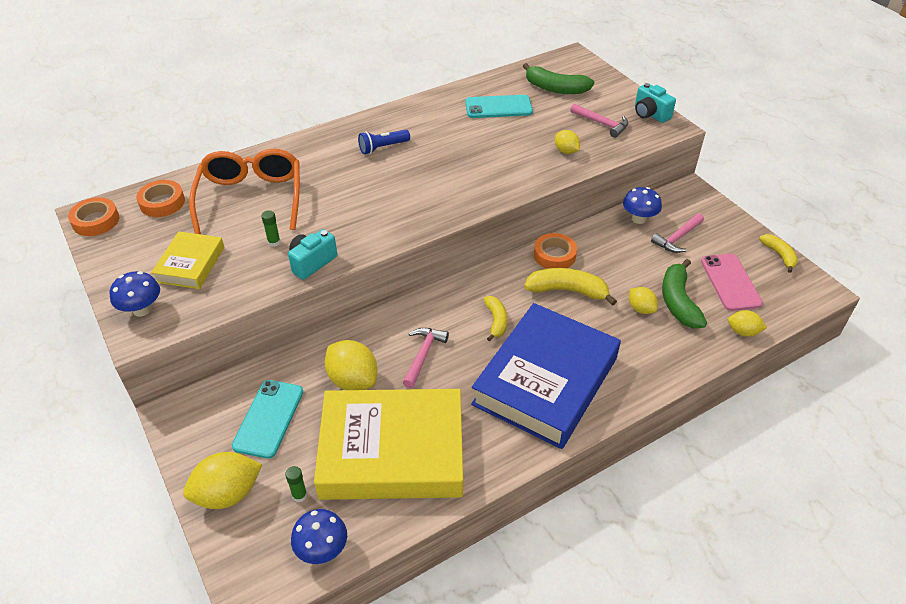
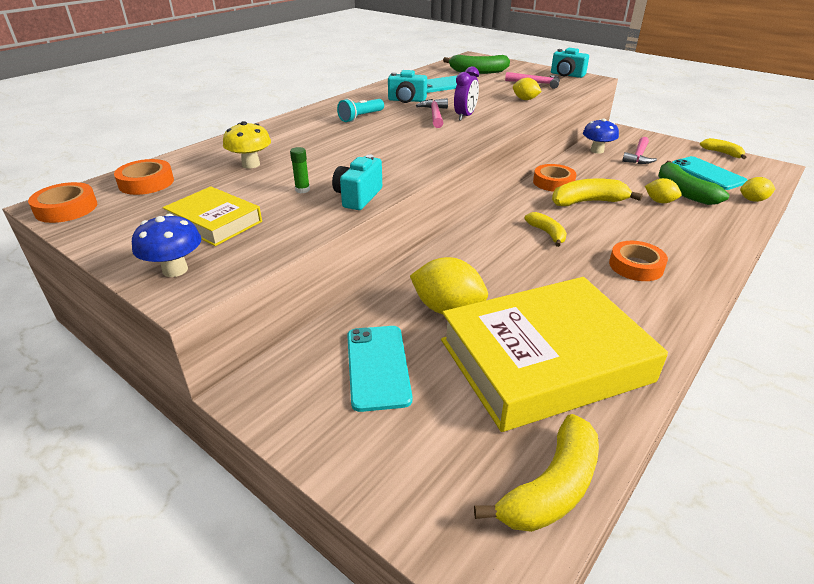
camera: 20 degrees left, 10 degrees down
yellow book [151,231,224,289] -> yellow book turned 45 degrees counterclockwise [163,186,262,246]
yellow lemon [183,452,262,509] -> none
orange glasses [189,149,300,234] -> yellow mushroom [223,121,271,169]
green glue stick [285,466,307,502] -> none
blue mushroom [291,509,347,564] -> yellow banana [474,414,599,532]
blue flashlight [358,130,410,154] -> turquoise flashlight [337,98,384,122]
pink hammer [403,328,449,388] -> pink hammer moved to [416,98,448,128]
blue book [471,303,621,449] -> orange tape [609,241,668,281]
pink phone [701,254,763,311] -> turquoise phone [672,156,747,190]
none -> turquoise camera [388,70,427,103]
none -> purple clock [454,66,479,121]

